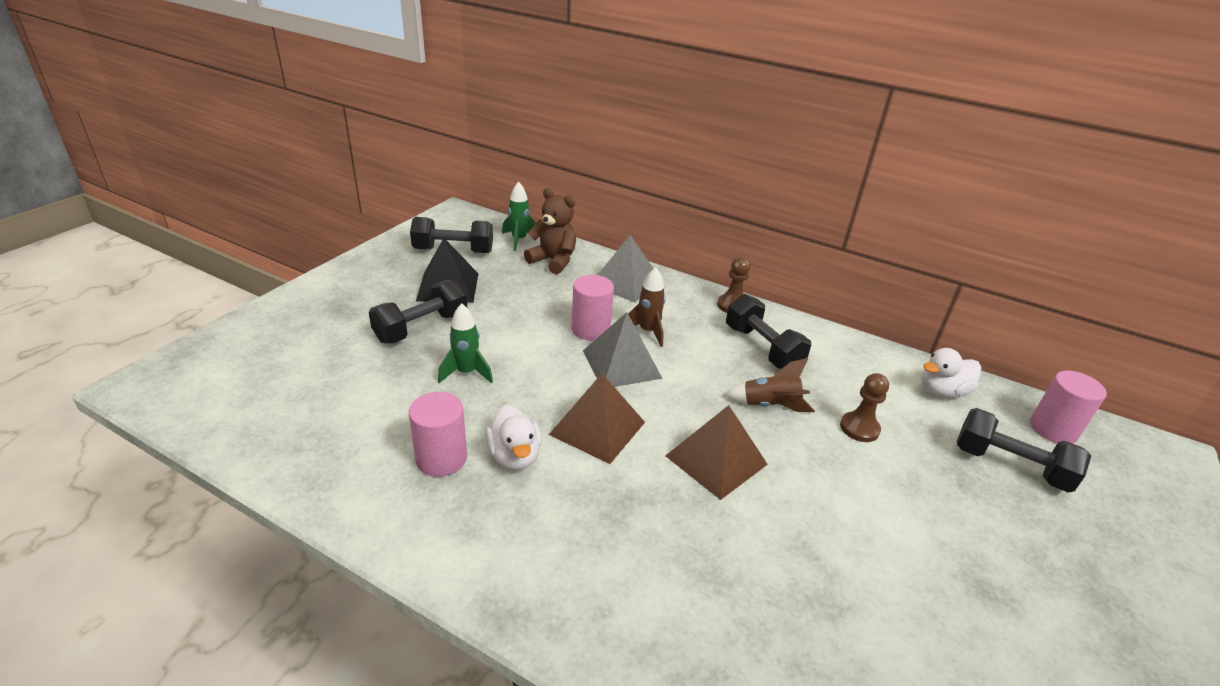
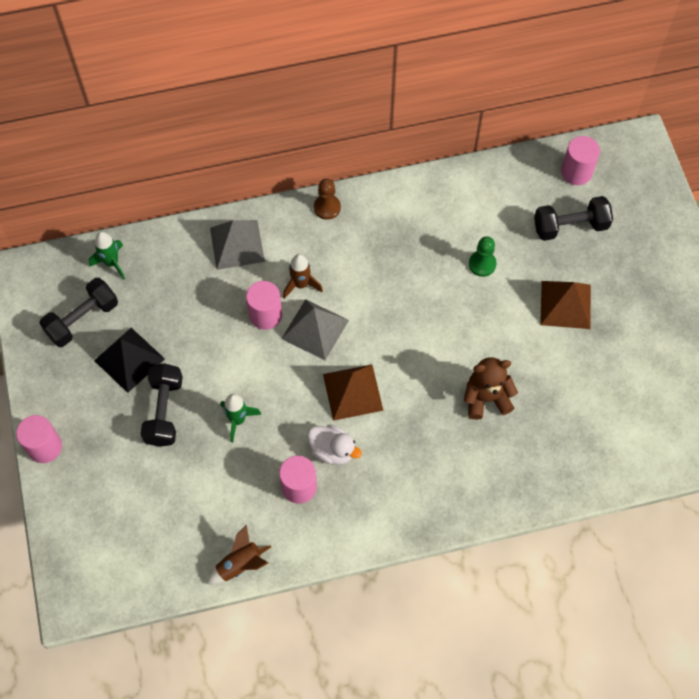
camera: 40 degrees left, 30 degrees up
brown teddy bear [524,188,576,274] -> brown teddy bear moved to [464,357,518,420]
brown pyramid [665,405,768,500] -> brown pyramid moved to [540,281,591,329]
brown rocket [724,358,815,412] -> brown rocket moved to [206,525,271,585]
black dumbbell [726,294,811,369] -> none
brown pawn [840,373,889,442] -> green pawn [469,236,496,277]
white duck [922,348,981,398] -> none
none -> pink cylinder [16,415,62,463]

